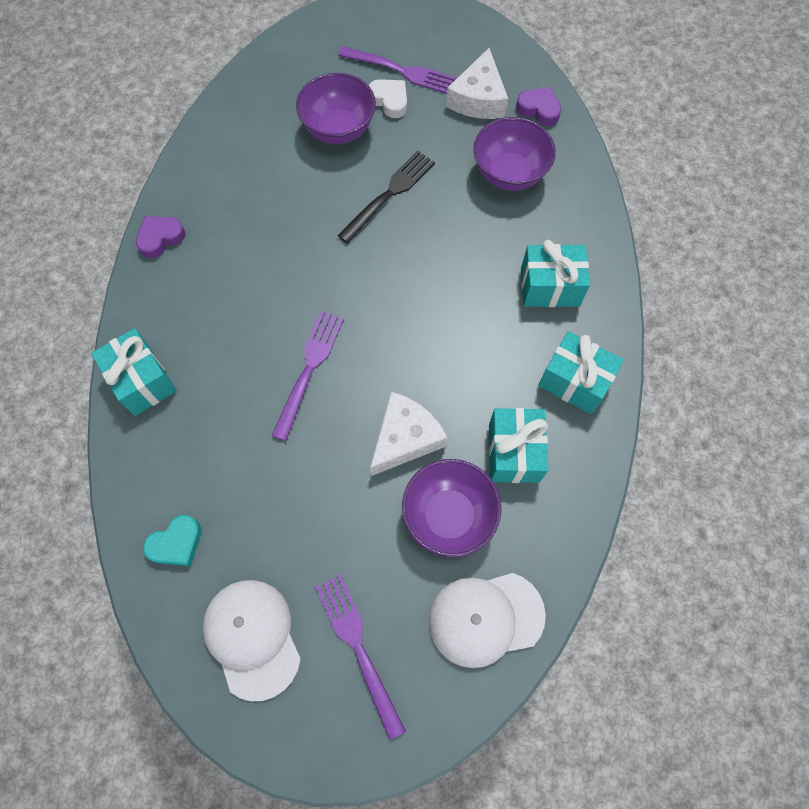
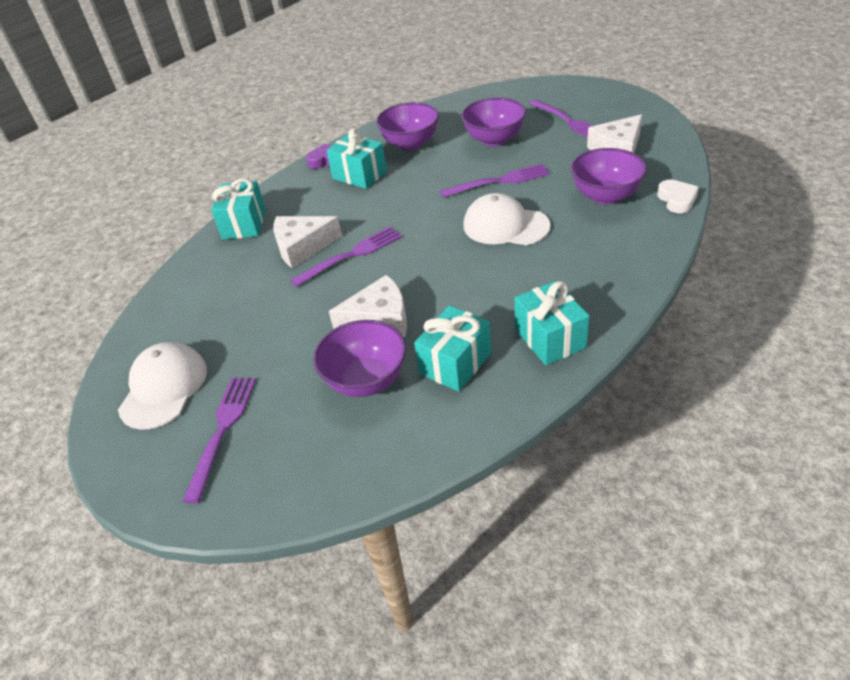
camera: 40 degrees right, 25 degrees down
turquoise heart [143,515,201,566] -> none
black fork [337,151,435,243] -> purple fork [440,164,550,198]
white heart [369,79,407,118] -> white heart moved to [657,179,699,213]
white cap [429,573,546,668] -> white cap moved to [463,193,551,245]
purple heart [516,87,561,126] -> none
turquoise gift [521,240,590,307] -> turquoise gift moved to [326,128,387,189]
none -> white cheese [273,216,342,268]
none -> purple bowl [376,102,439,150]

